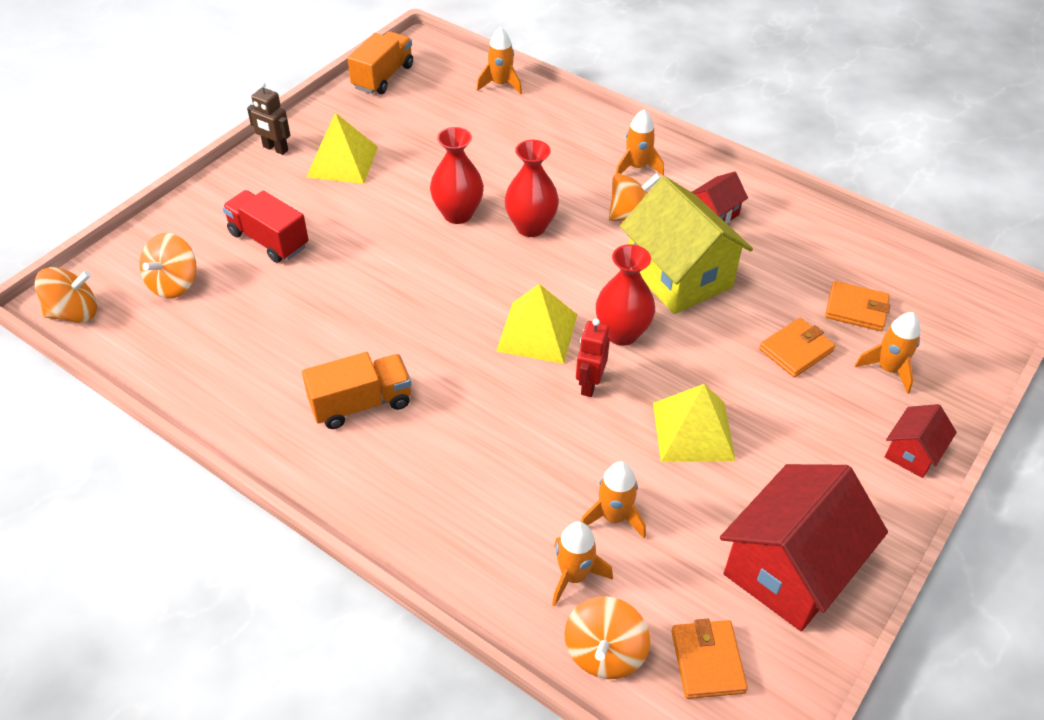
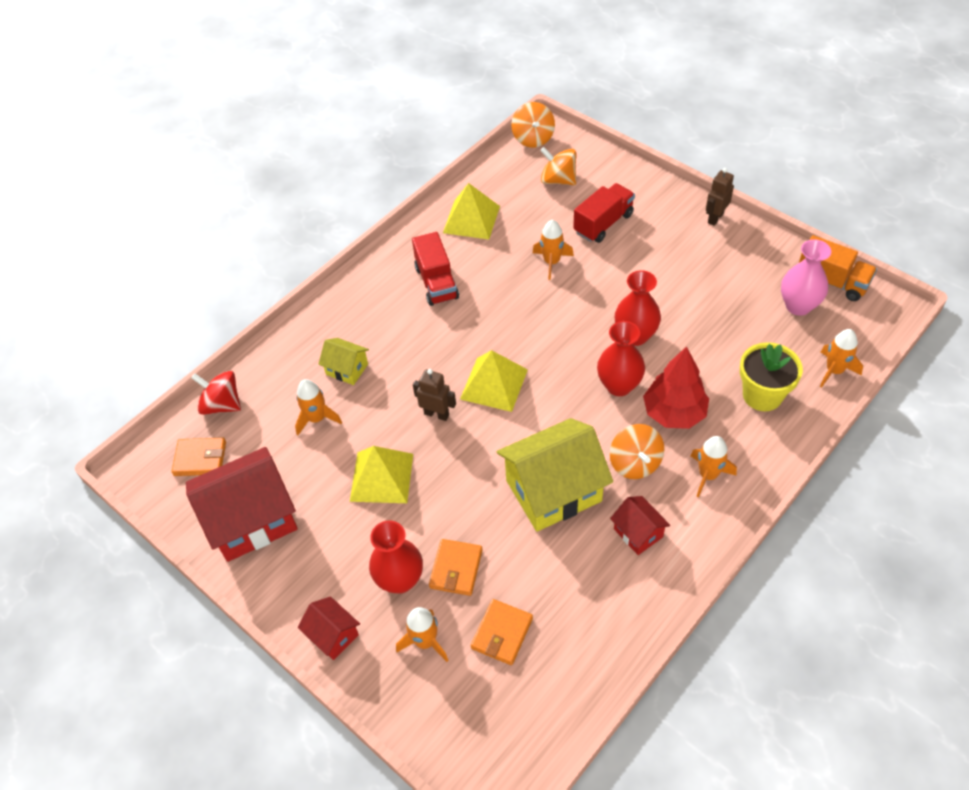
camera: 100 degrees right, 5 degrees up
orange truck [302,352,412,429] -> red truck [412,232,459,306]
yellow pyramid [306,112,378,184] -> yellow pyramid moved to [443,183,500,239]
orange rocket [552,522,613,606] -> orange rocket moved to [533,220,574,280]
orange spinning top [564,596,650,679] -> red spinning top [191,371,241,415]
red robot [576,319,610,397] -> brown robot [413,369,456,421]
red vase [596,244,655,346] -> red vase moved to [369,521,423,594]
red house [720,464,888,631] -> red house turned 75 degrees counterclockwise [186,447,298,562]
orange wallet [759,318,835,377] -> orange wallet turned 45 degrees clockwise [429,539,483,596]
none -> yellow house [318,338,369,385]
none -> red tree [643,346,709,429]
none -> yellow flower pot [740,342,803,411]
none -> pink vase [781,239,831,316]

